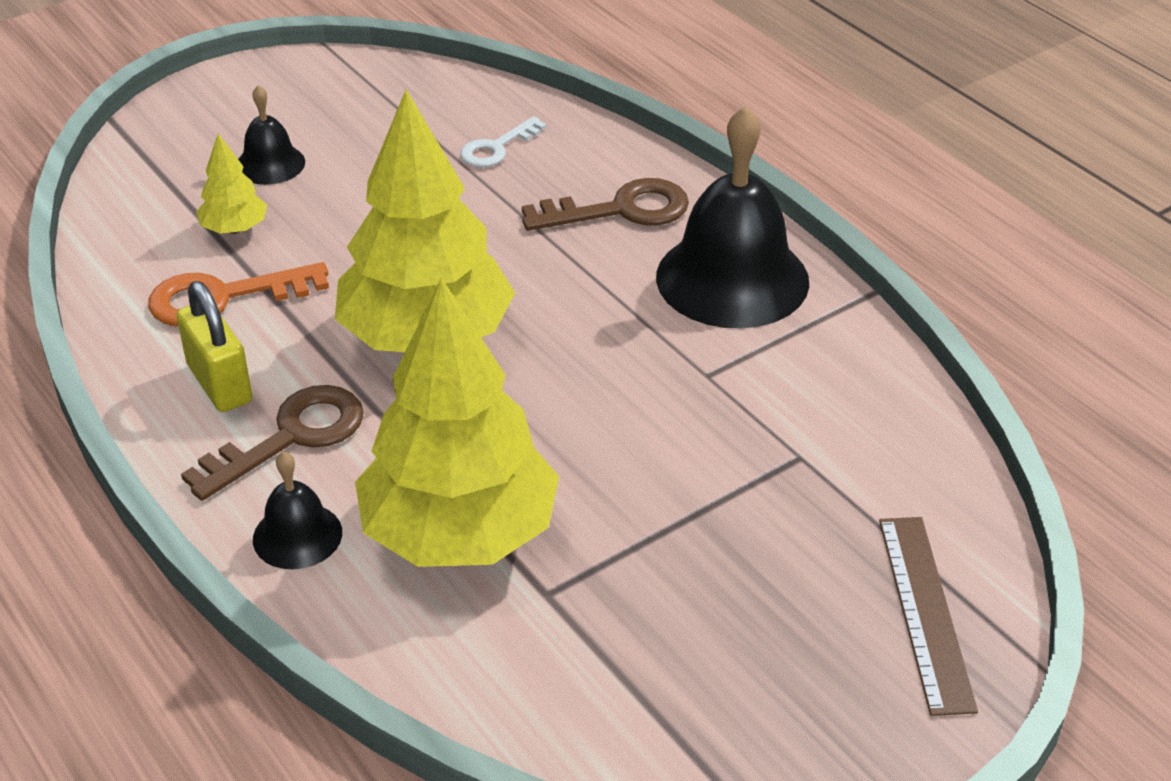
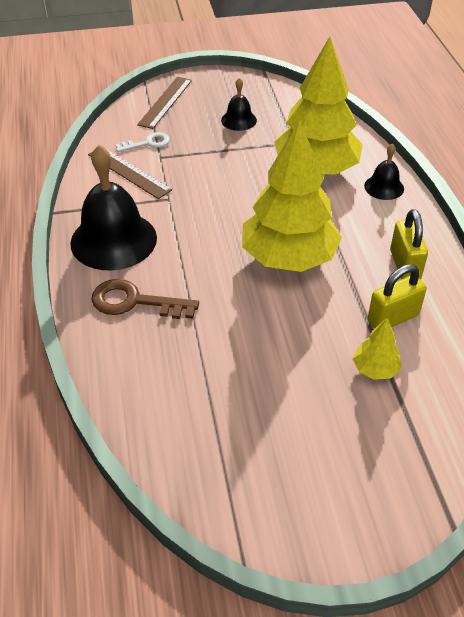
camera: 155 degrees left, 5 degrees up
orange key [148,262,329,327] -> yellow padlock [368,264,427,328]
brown key [181,385,364,501] -> none
black bell [238,85,305,185] -> black bell moved to [221,78,257,131]
white key [460,116,546,167] -> white key moved to [116,132,170,152]
none -> brown ruler [88,148,172,199]

